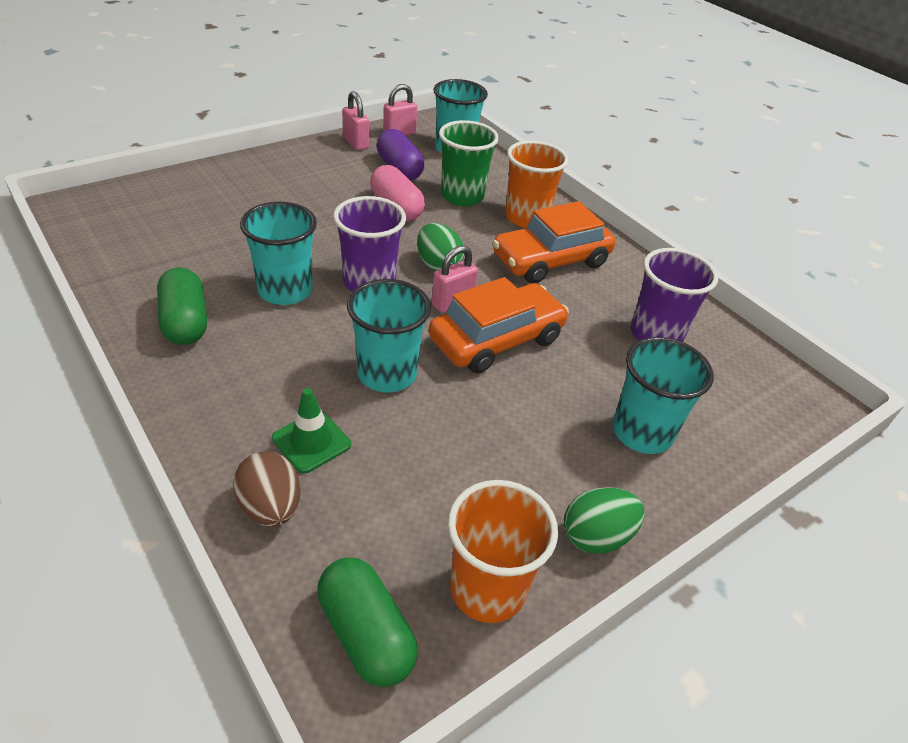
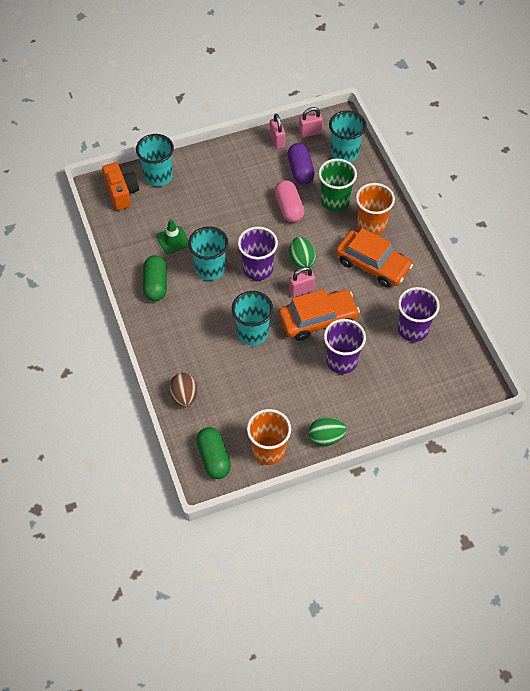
camera: 20 degrees right, 15 degrees up
green traffic cone [272,388,351,473] -> green traffic cone moved to [157,219,189,254]
orange car [492,201,616,283] -> orange car turned 135 degrees counterclockwise [336,228,413,288]
turquoise cup [613,337,714,454] -> turquoise cup moved to [136,134,174,187]
none -> orange camera [102,162,139,211]
none -> purple cup [324,319,366,374]

